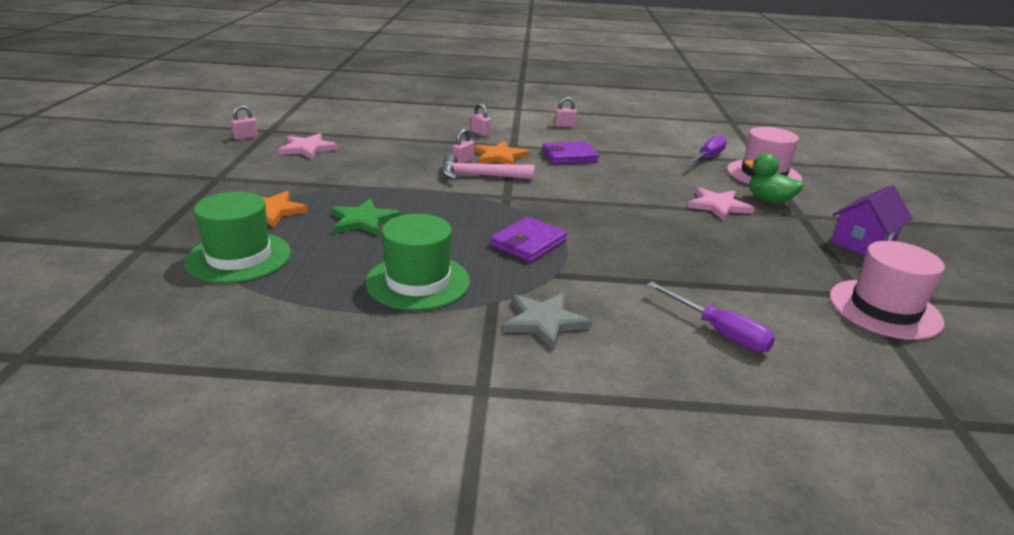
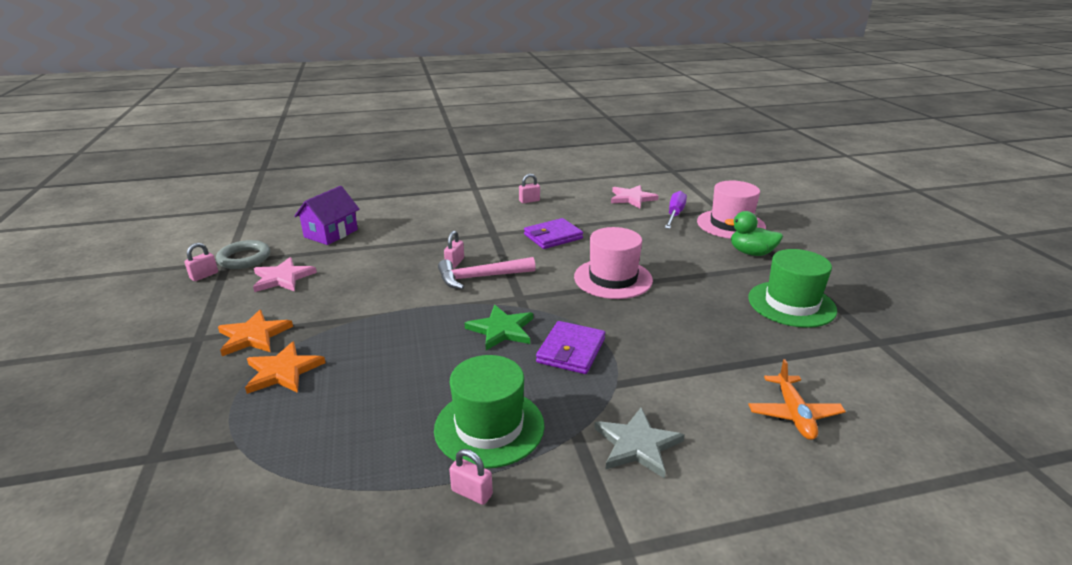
camera: 15 degrees left, 0 degrees up
green hat [185,192,291,283] -> green hat moved to [748,249,837,328]
green star [331,199,401,236] -> green star moved to [465,305,533,350]
pink padlock [471,103,491,136] -> pink padlock moved to [449,449,493,505]
orange star [474,141,529,164] -> orange star moved to [218,310,293,356]
purple screwdriver [647,282,775,352] -> orange plane [748,359,846,440]
pink star [687,187,754,221] -> pink star moved to [611,185,658,209]
pink hat [830,241,945,340] -> pink hat moved to [574,227,653,299]
purple house [831,185,913,255] -> purple house moved to [294,186,360,245]
none -> grey ring [216,240,270,269]

